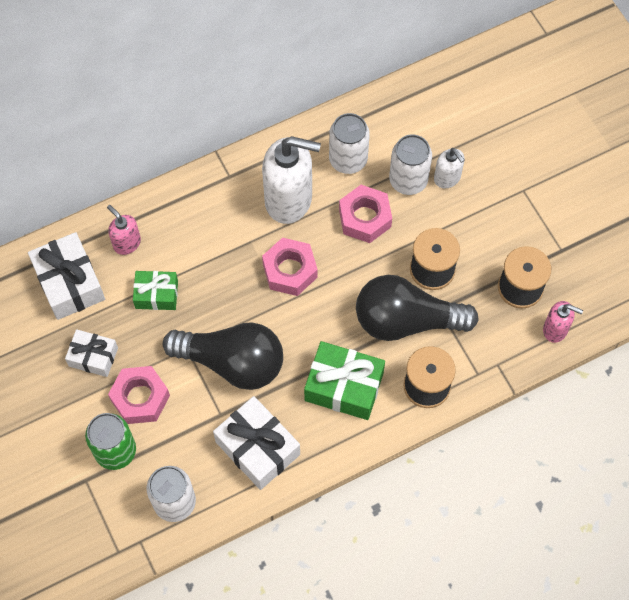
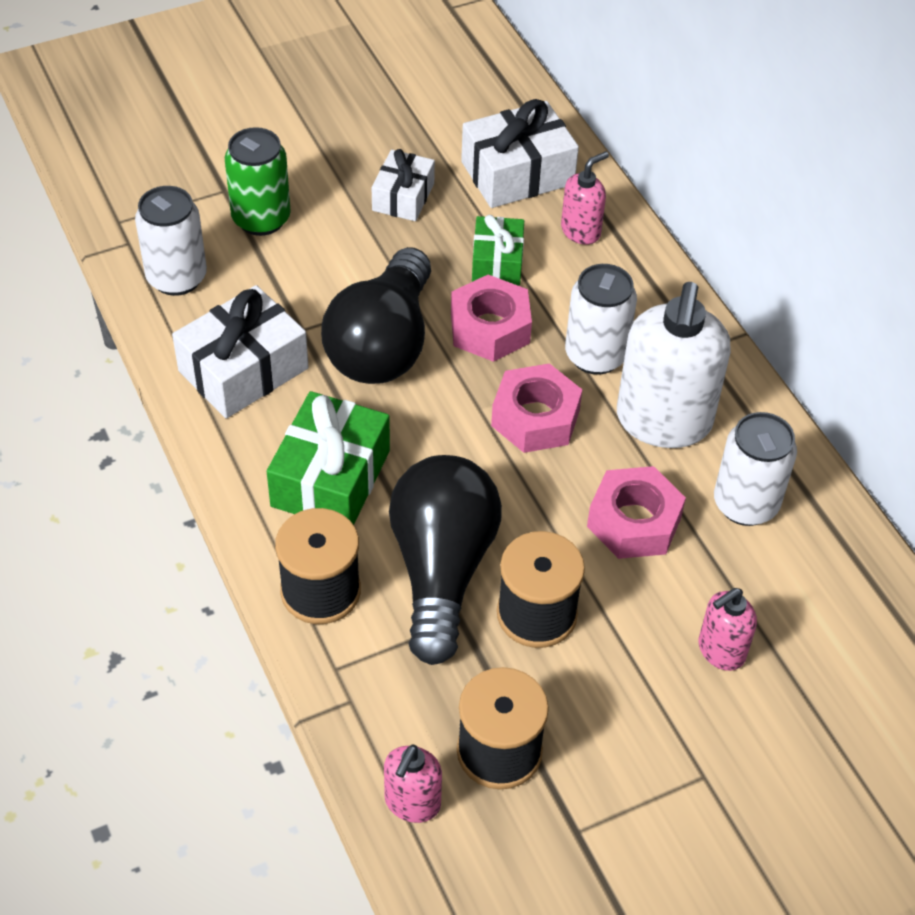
camera: 90 degrees right, 15 degrees down
pink nut [108,366,170,424] -> pink nut moved to [451,275,532,362]
white can [389,135,432,195] -> white can moved to [565,264,637,375]
white soap dispenser [434,148,465,188] -> pink soap dispenser [698,588,757,671]

